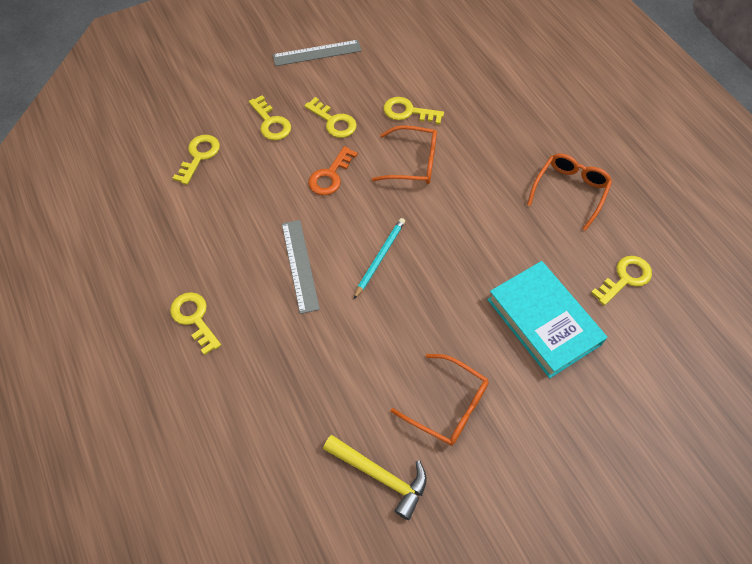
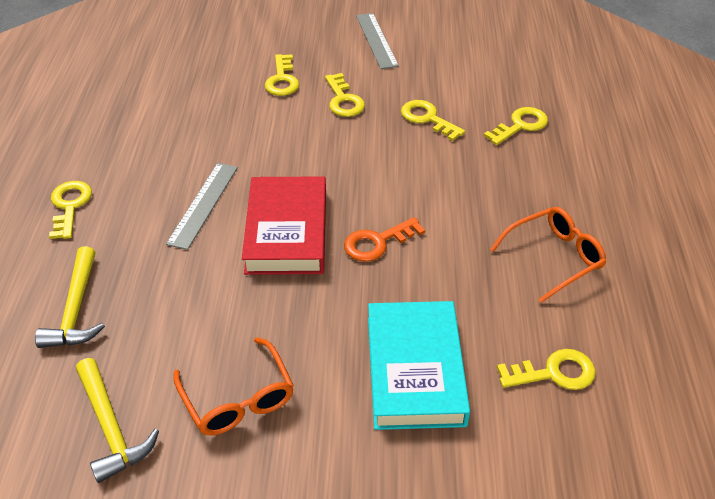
camera: 30 degrees right, 15 degrees down
yellow key [173,135,220,185] -> yellow key moved to [484,107,548,145]
grey ruler [273,40,362,66] -> grey ruler turned 60 degrees clockwise [356,13,399,69]
orange key [308,146,358,195] -> orange key moved to [344,217,425,262]
turquoise pencil [354,218,405,299] -> red book [242,176,326,275]
orange glasses [372,126,437,184] -> none
none -> yellow hammer [35,246,105,348]

